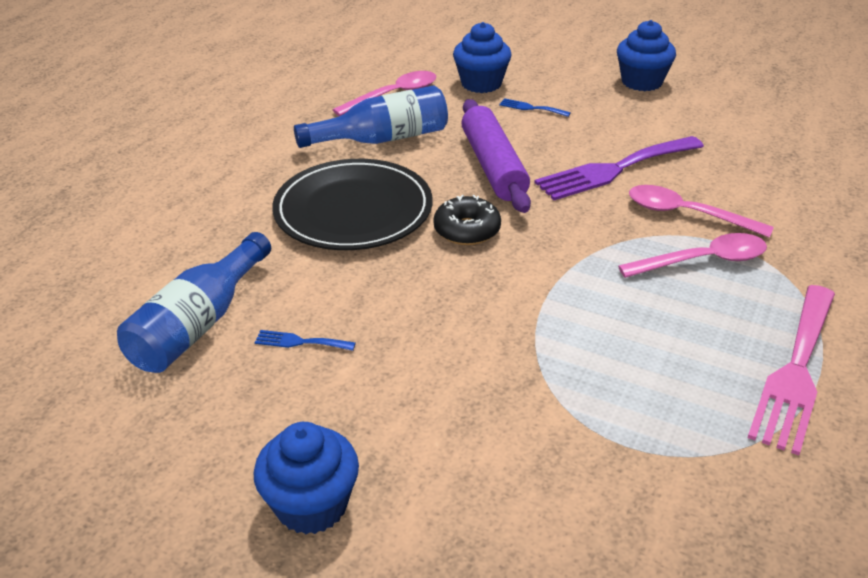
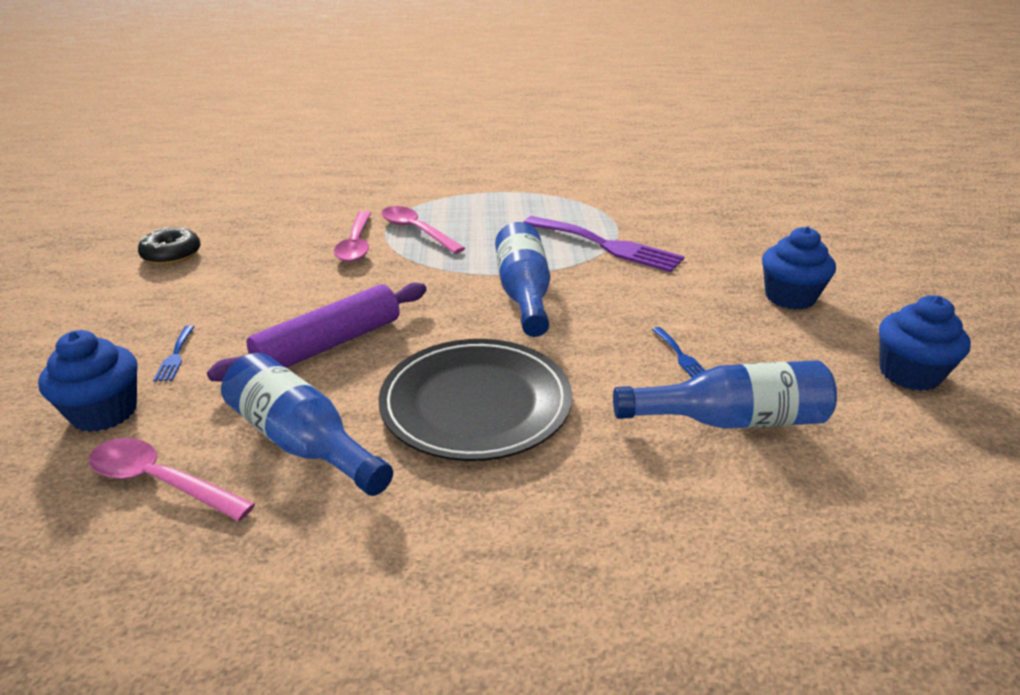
camera: 120 degrees left, 5 degrees down
black donut [433,195,501,245] -> black donut moved to [138,227,201,265]
purple fork [534,136,704,200] -> purple fork moved to [524,216,685,272]
blue cupcake [617,20,676,91] -> blue cupcake moved to [879,295,971,391]
pink fork [747,285,835,455] -> none
none -> blue bottle [495,222,550,337]

